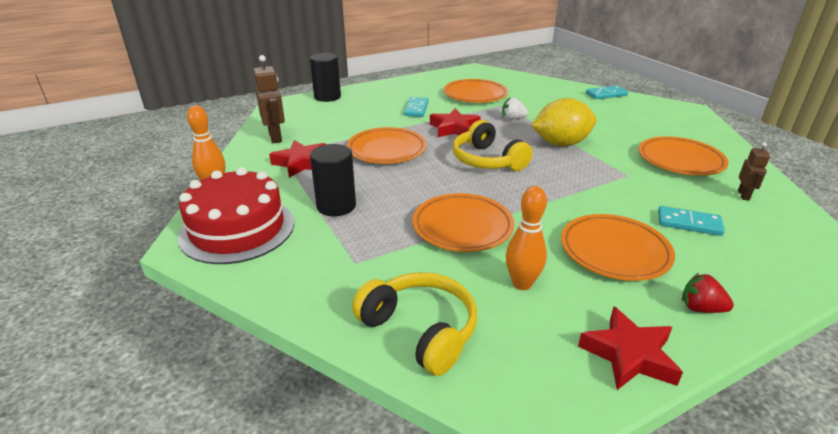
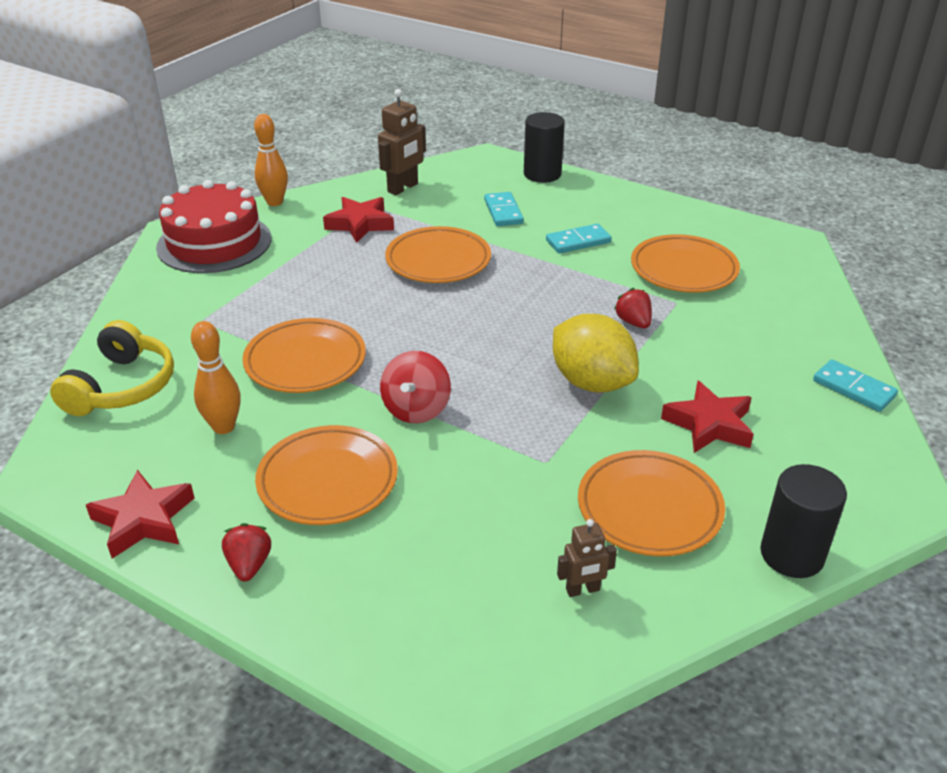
camera: 60 degrees right, 5 degrees up
black cylinder [310,144,356,216] -> black cylinder moved to [760,464,847,578]
red star [430,108,481,137] -> red star moved to [661,381,754,453]
yellow headphones [453,120,533,171] -> none
white strawberry [502,97,529,120] -> red strawberry [614,288,652,328]
turquoise domino [658,206,725,236] -> turquoise domino moved to [484,192,524,226]
none -> red spinning top [380,351,451,423]

